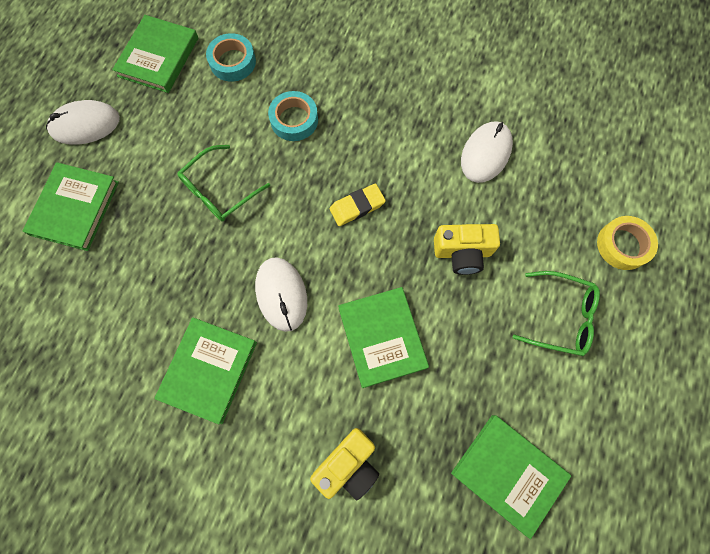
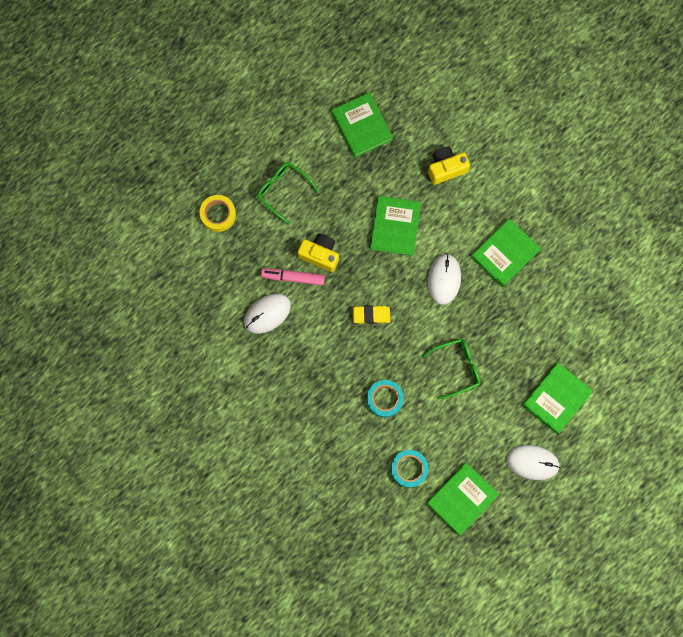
camera: 155 degrees left, 5 degrees up
none -> pink marker [261,268,325,285]

